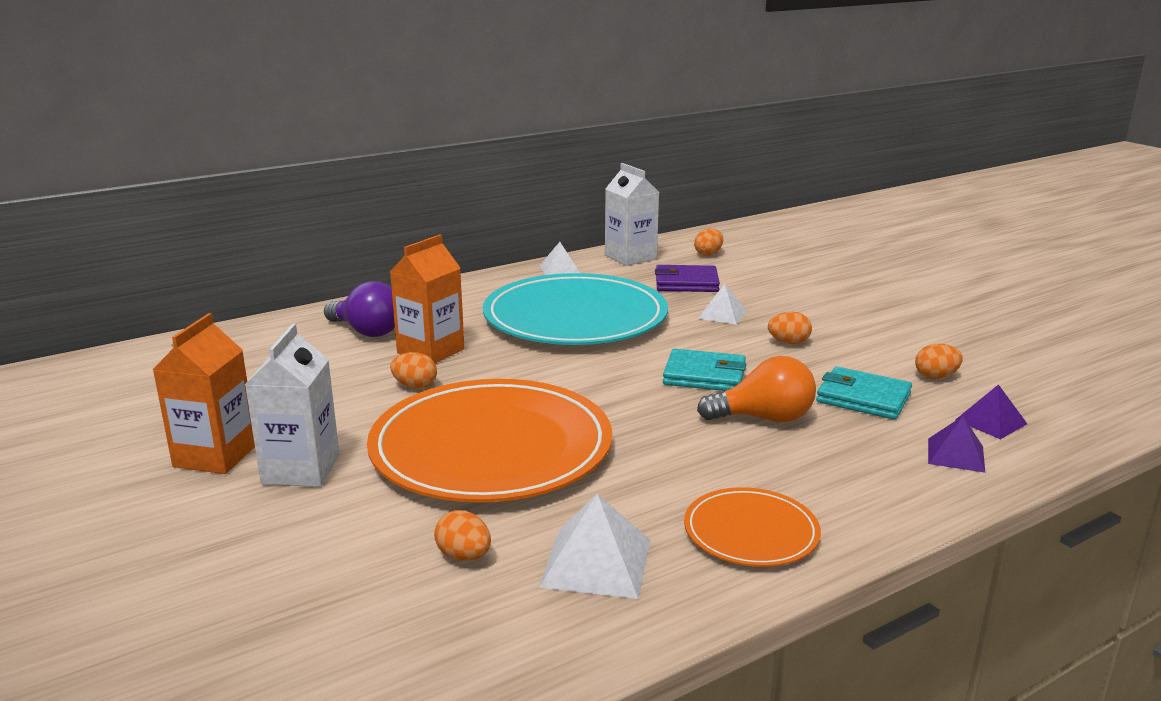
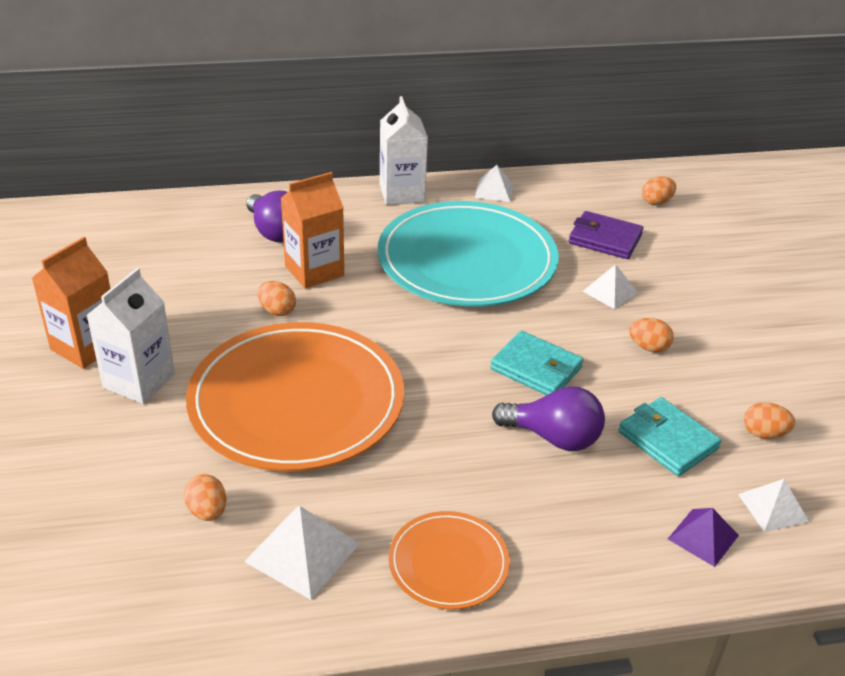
camera: 20 degrees right, 15 degrees up
white carton [605,163,659,266] -> white carton moved to [380,96,428,205]
orange light bulb [697,356,816,422] -> purple light bulb [492,386,605,451]
purple pyramid [955,384,1027,439] -> white pyramid [738,479,809,532]

